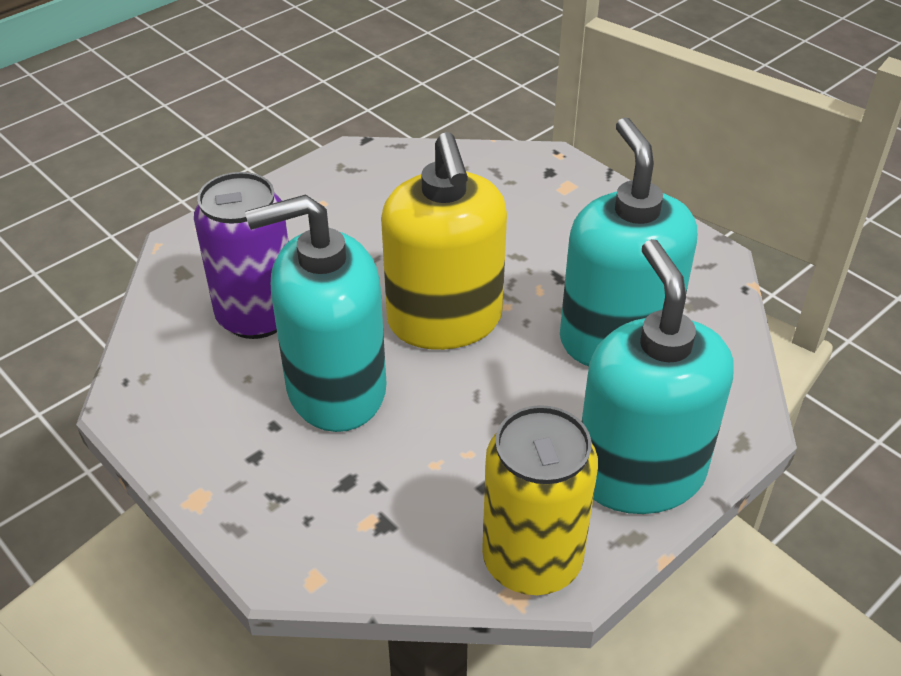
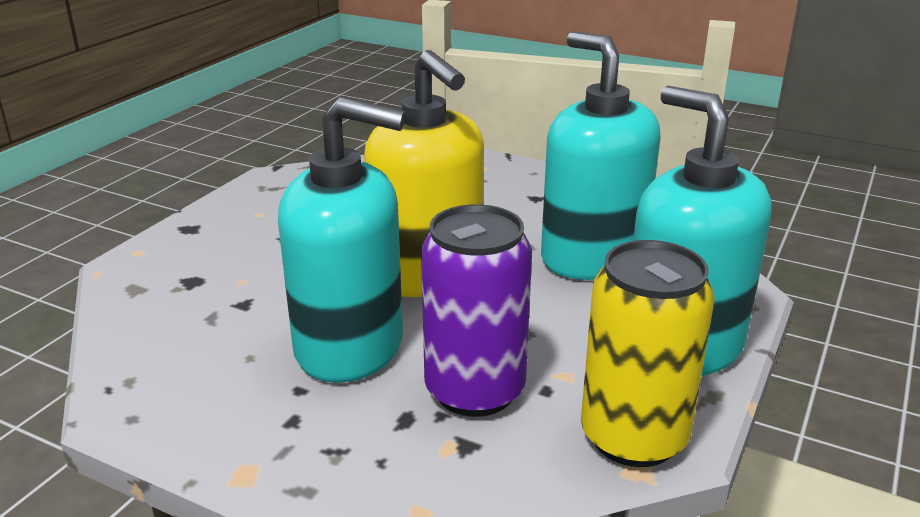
camera: 20 degrees left, 15 degrees down
purple can [194,172,289,339] -> purple can moved to [421,204,532,417]
turquoise soap dispenser [245,194,387,432] -> turquoise soap dispenser turned 135 degrees counterclockwise [278,97,405,383]

